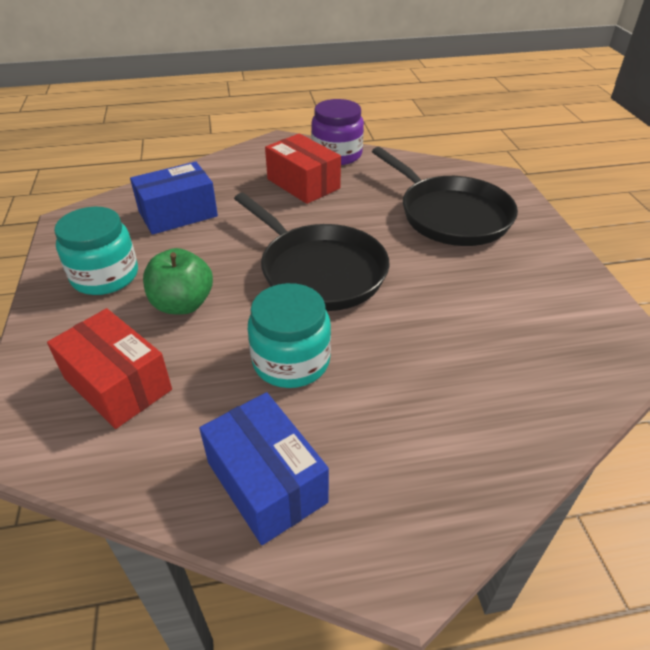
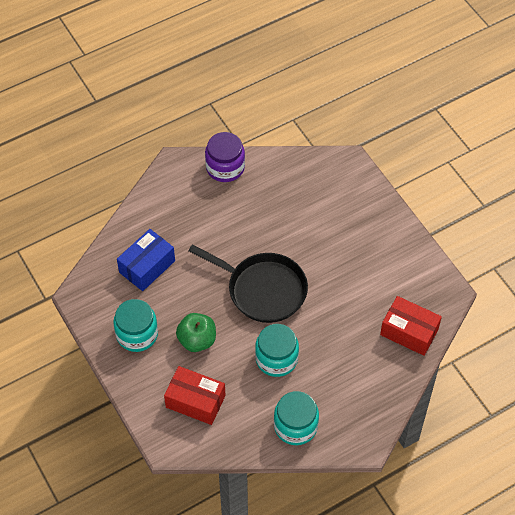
camera: 20 degrees left, 15 degrees up
blue box [199,392,329,545] -> turquoise jar [274,391,319,445]
red box [265,134,341,204] -> red box moved to [380,296,442,356]
black pan [372,147,518,246] -> none

